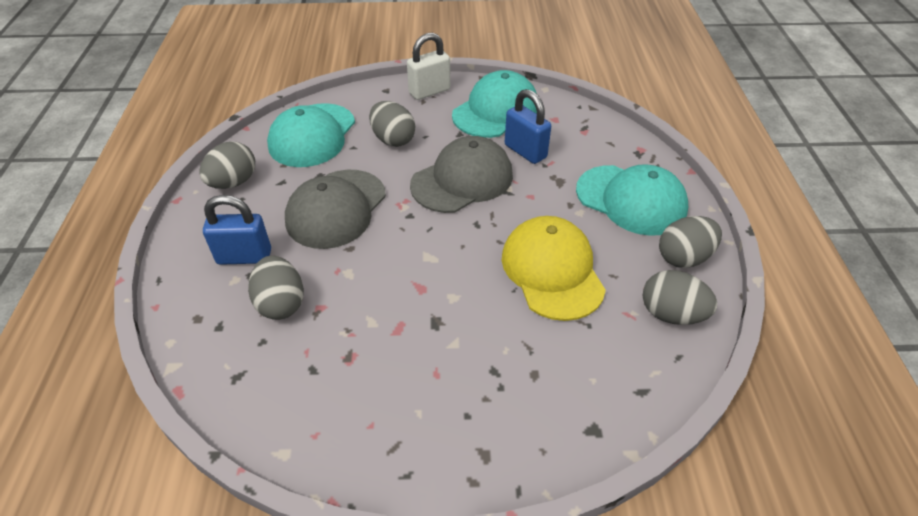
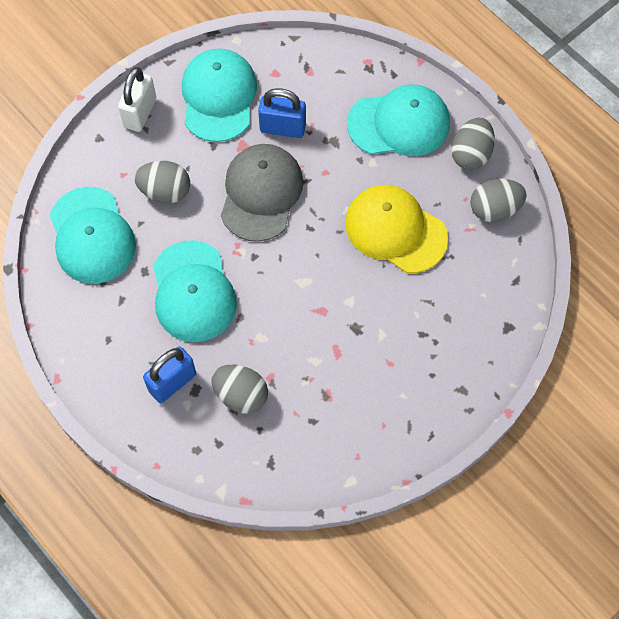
camera: 40 degrees left, 20 degrees up
grey egg [199,141,255,189] -> none
grey cap [285,170,386,249] -> turquoise cap [153,240,237,342]

